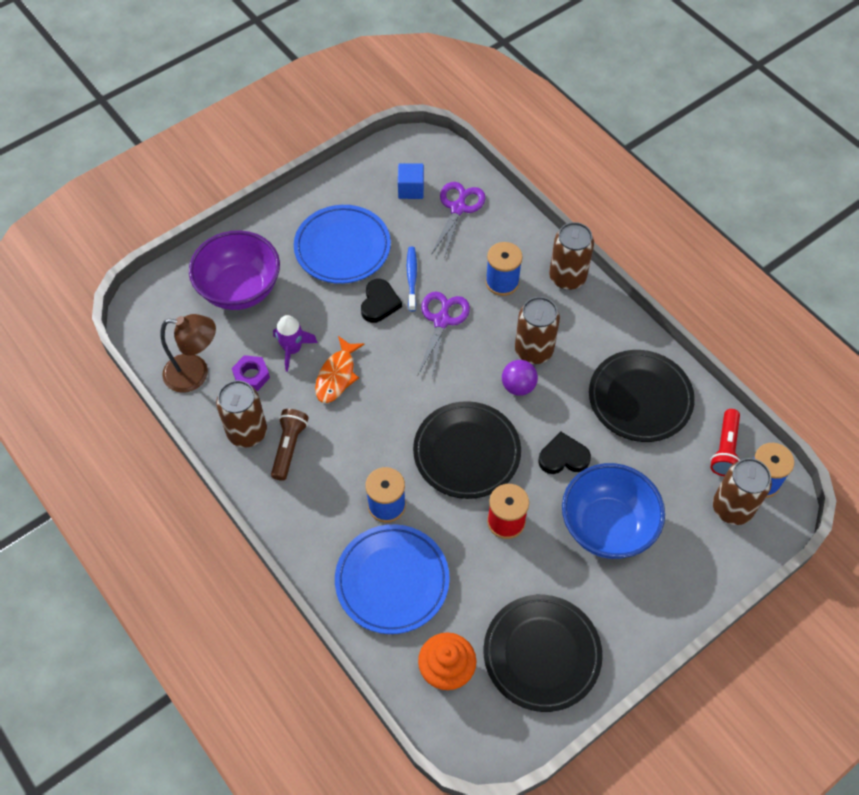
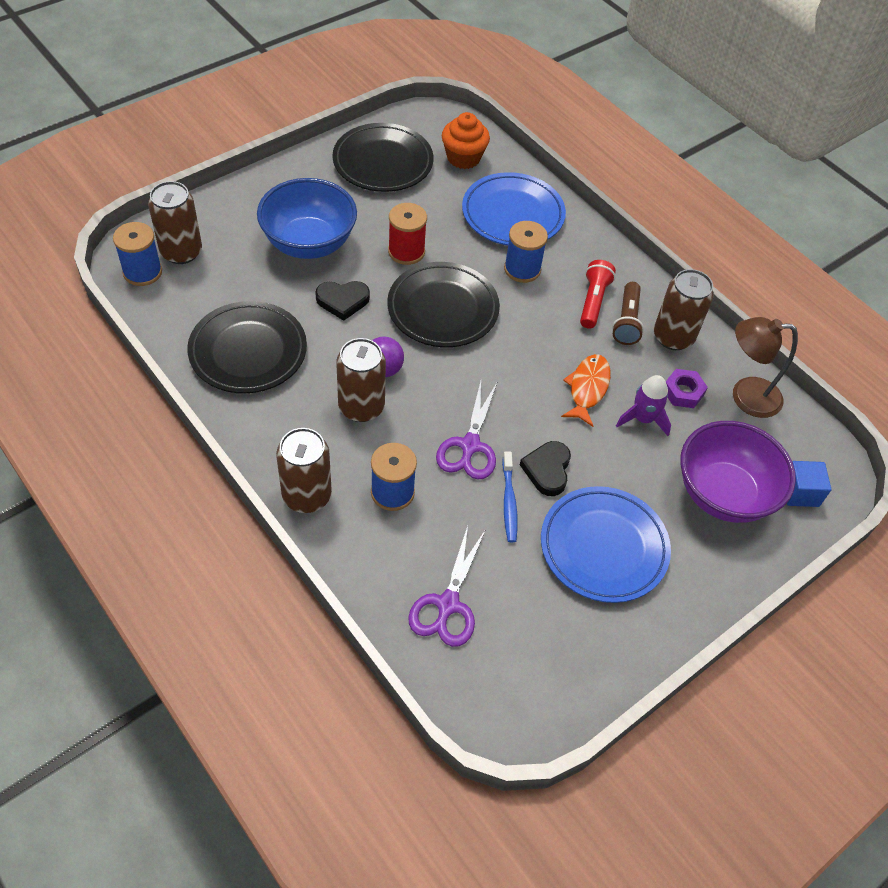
camera: 175 degrees right, 5 degrees down
blue cube [398,164,424,199] -> blue cube moved to [787,461,831,507]
red flashlight [710,409,740,476] -> red flashlight moved to [580,260,616,328]

